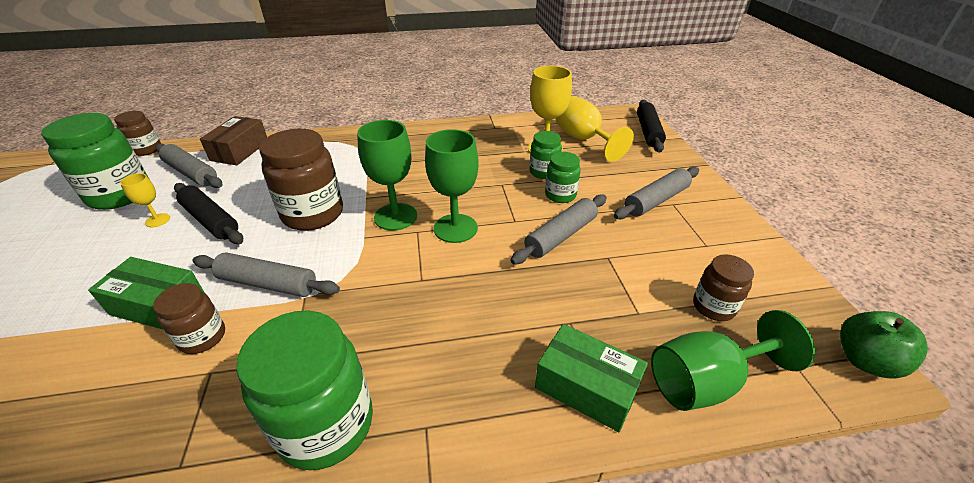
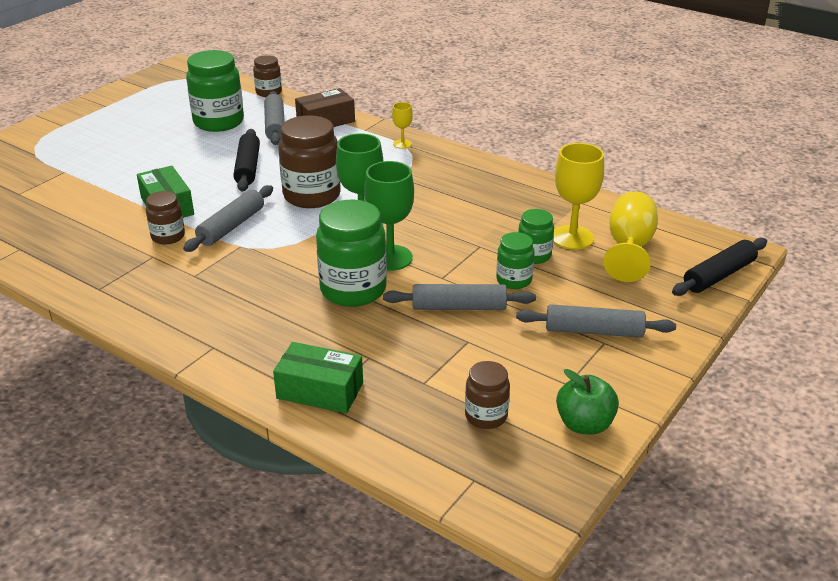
camera: 45 degrees right, 5 degrees down
yellow goblet [120,173,170,227] -> yellow goblet moved to [392,102,413,149]
grey rolling pin [192,252,340,297] -> grey rolling pin turned 60 degrees clockwise [183,185,273,252]
green jar [236,310,373,470] -> green jar moved to [316,199,387,307]
green box [535,324,648,432] -> green box turned 60 degrees counterclockwise [273,342,363,413]
green goblet [651,310,815,411] -> none
green apple [840,311,928,379] -> green apple moved to [556,369,619,435]

